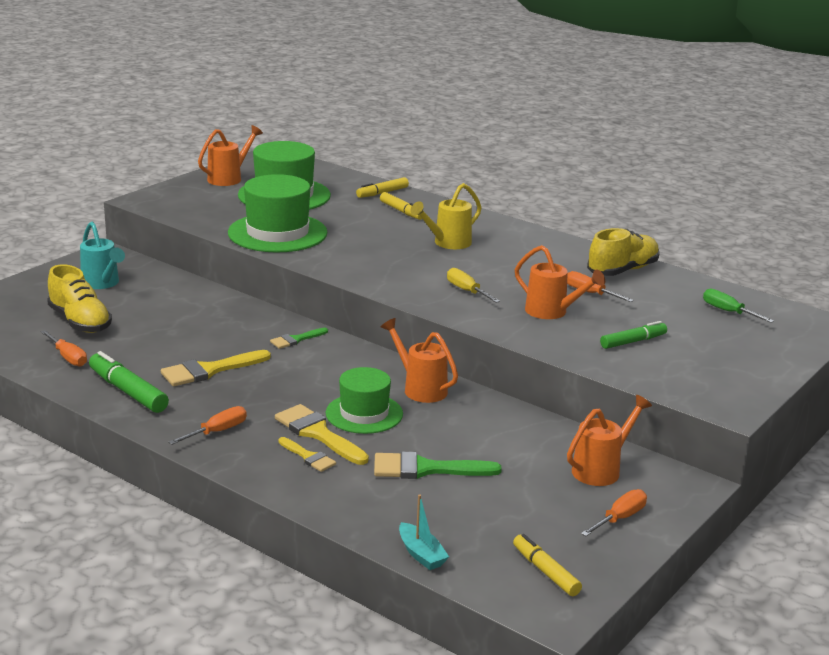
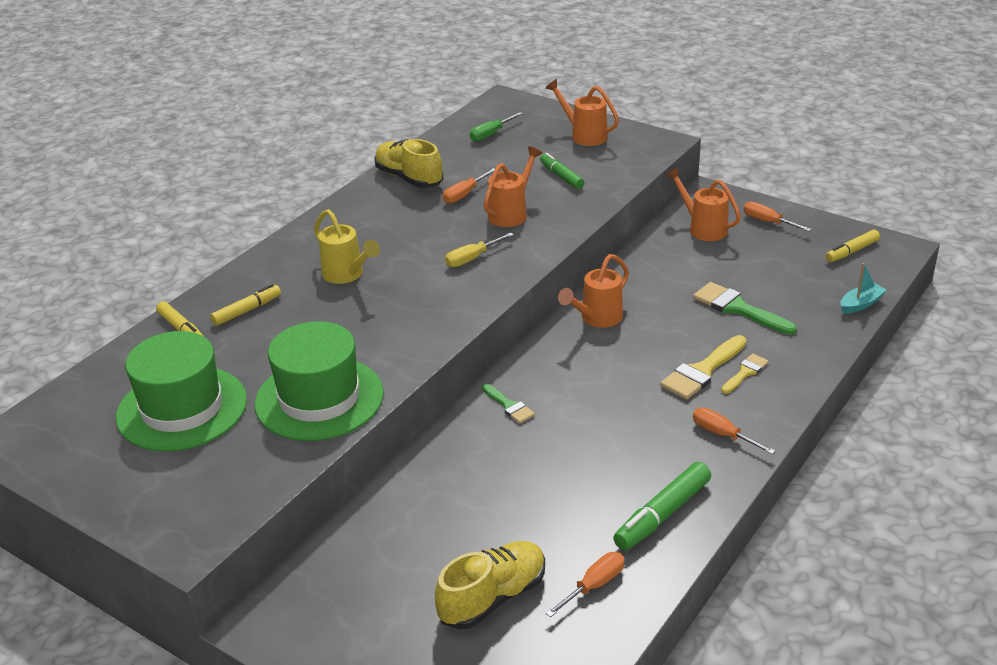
camera: 90 degrees left, 10 degrees up
turquoise watering can [80,222,125,289] -> none
yellow brush [161,350,271,386] -> none
orange watering can [198,125,263,186] -> orange watering can moved to [545,79,619,146]
green hat [326,367,403,434] -> none
green brush [374,451,502,479] -> green brush turned 135 degrees clockwise [693,282,797,335]

